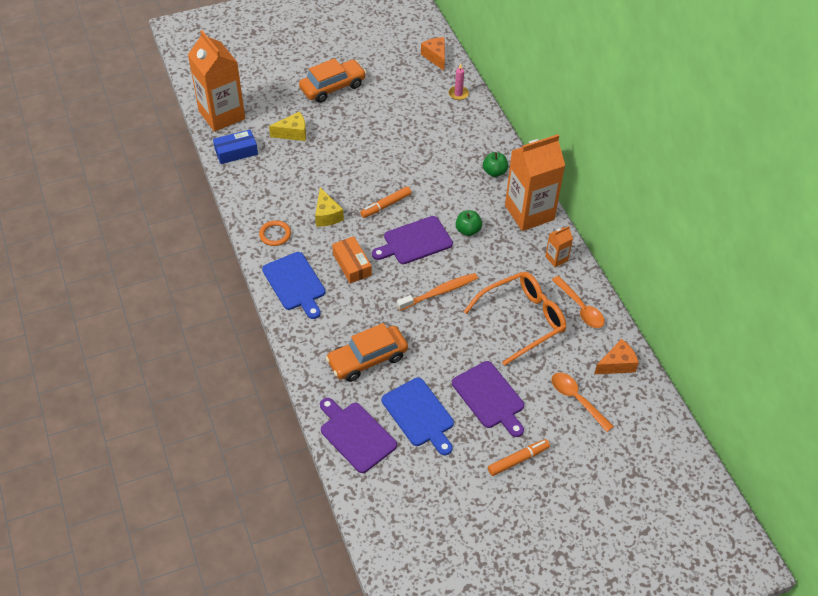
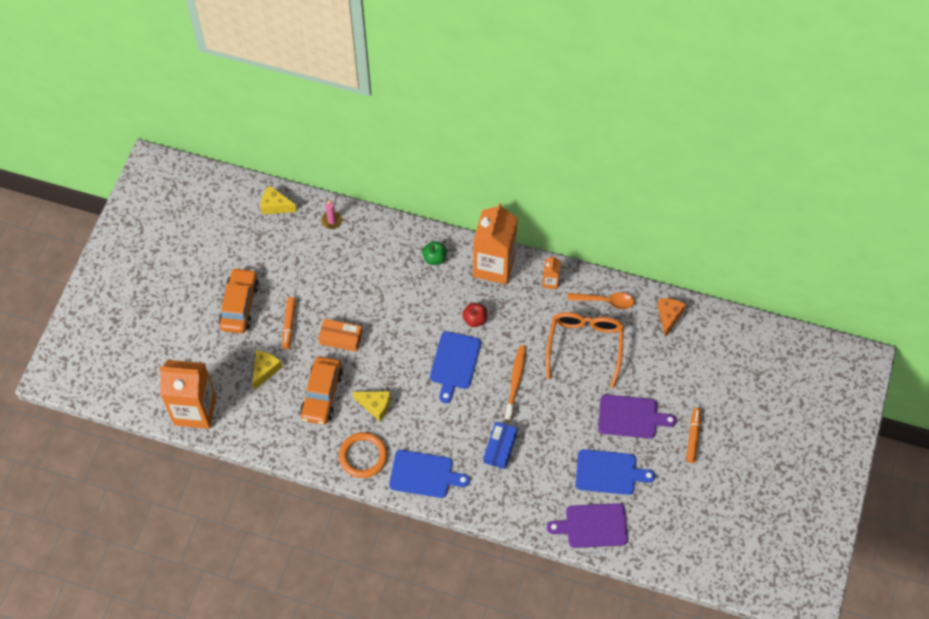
camera: 50 degrees left, 10 degrees up
blue box [213,130,258,164] -> blue box moved to [483,422,517,469]
orange ring [259,220,291,246] -> orange ring [339,432,387,478], size x1.56
orange car [325,323,408,382] -> orange car moved to [300,356,343,425]
orange box [332,236,372,284] -> orange box moved to [318,319,362,352]
orange marker [360,186,412,218] -> orange marker moved to [282,297,296,349]
purple cutting board [372,216,453,264] -> blue cutting board [430,331,481,403]
orange cheese [421,37,445,71] -> yellow cheese [260,185,297,214]
green apple [456,210,482,236] -> red apple [462,303,487,327]
orange spoon [551,373,614,432] -> none

